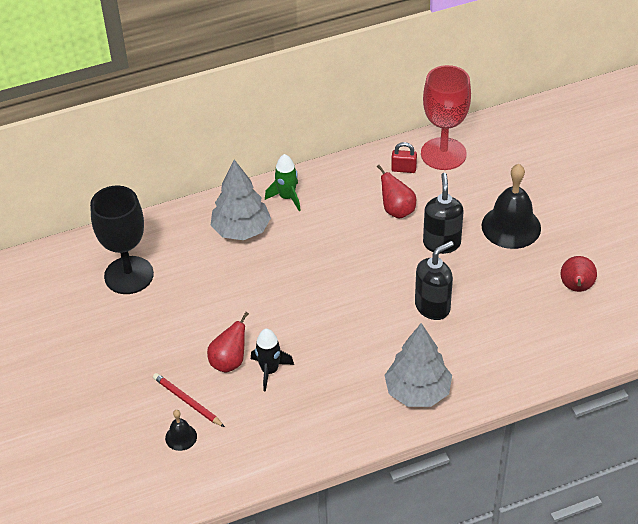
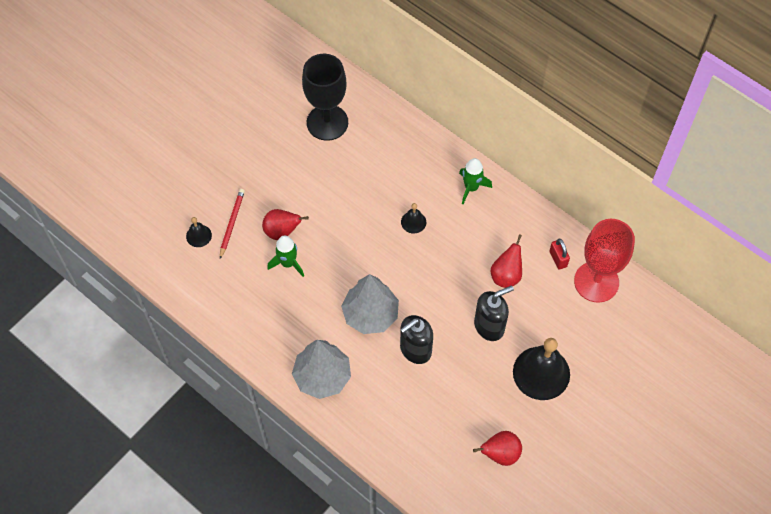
camera: 60 degrees right, 15 degrees up
grey tree [210,160,271,240] -> grey tree moved to [341,274,399,334]
black rocket [251,329,294,392] -> green rocket [267,235,304,277]
black soap dispenser [415,241,454,320] -> black soap dispenser turned 120 degrees clockwise [400,315,433,364]
none -> black bell [401,203,426,234]

